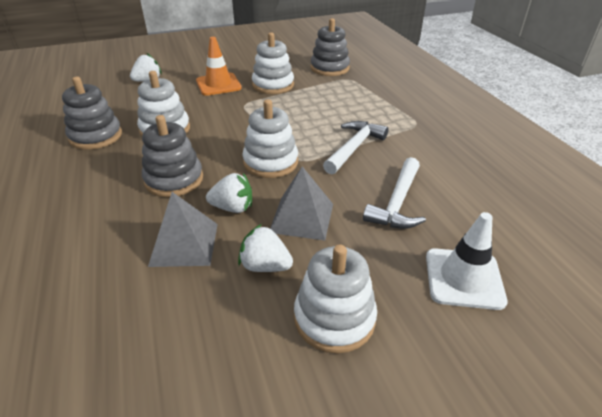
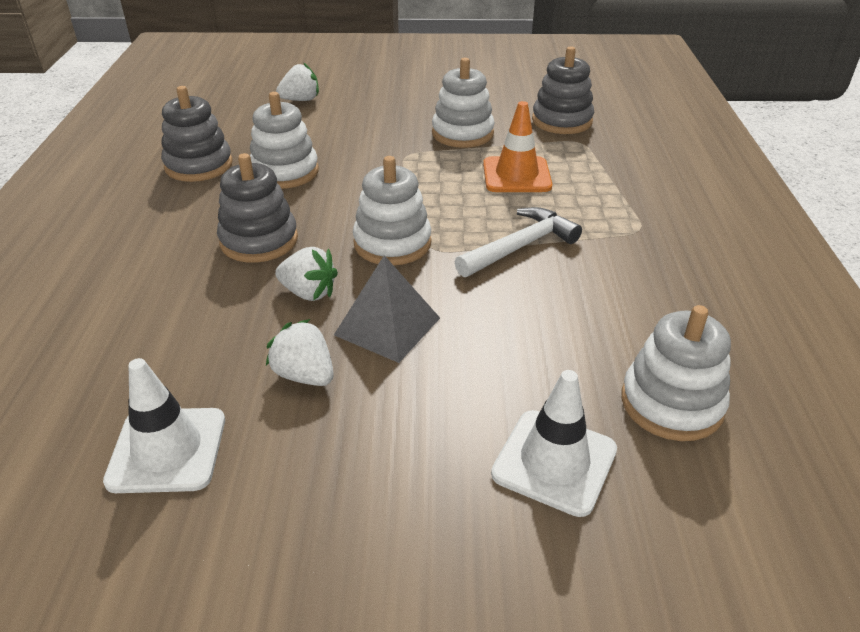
camera: 20 degrees right, 0 degrees up
grey pyramid [148,192,218,267] -> none
orange traffic cone [196,37,242,96] -> orange traffic cone moved to [483,101,552,192]
white stacking toy [294,245,377,354] -> white stacking toy moved to [621,305,731,441]
white hammer [363,157,426,229] -> none
none -> white traffic cone [103,358,225,493]

